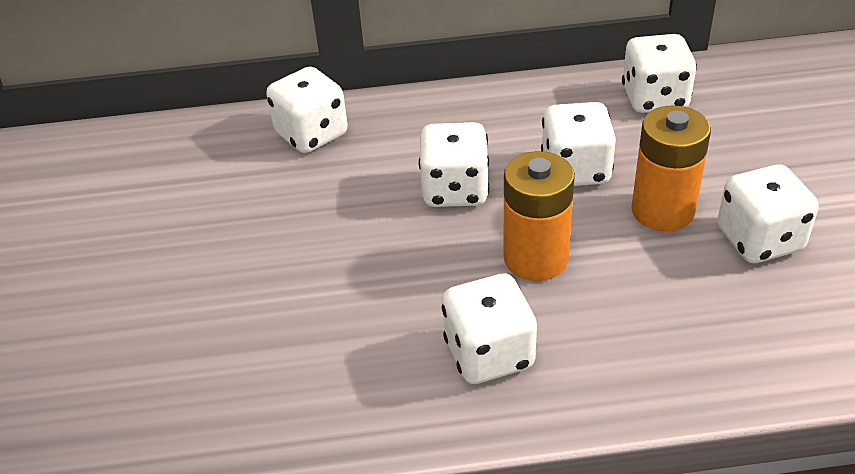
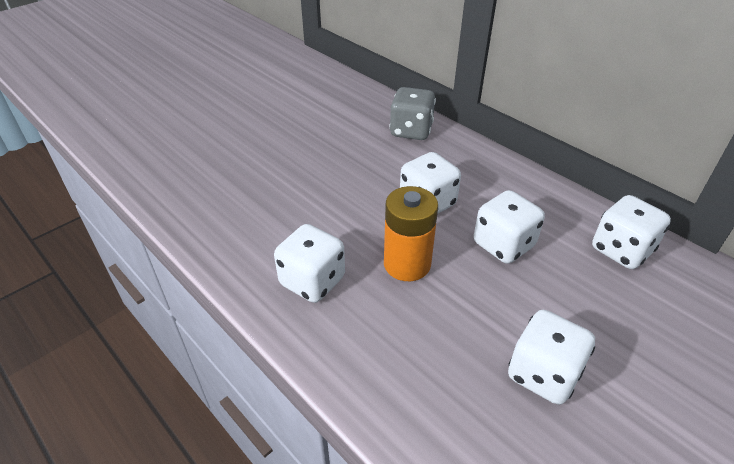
camera: 50 degrees right, 0 degrees up
white dice [266,67,348,153] -> grey dice [389,87,436,140]
orange battery [631,105,711,231] -> none

